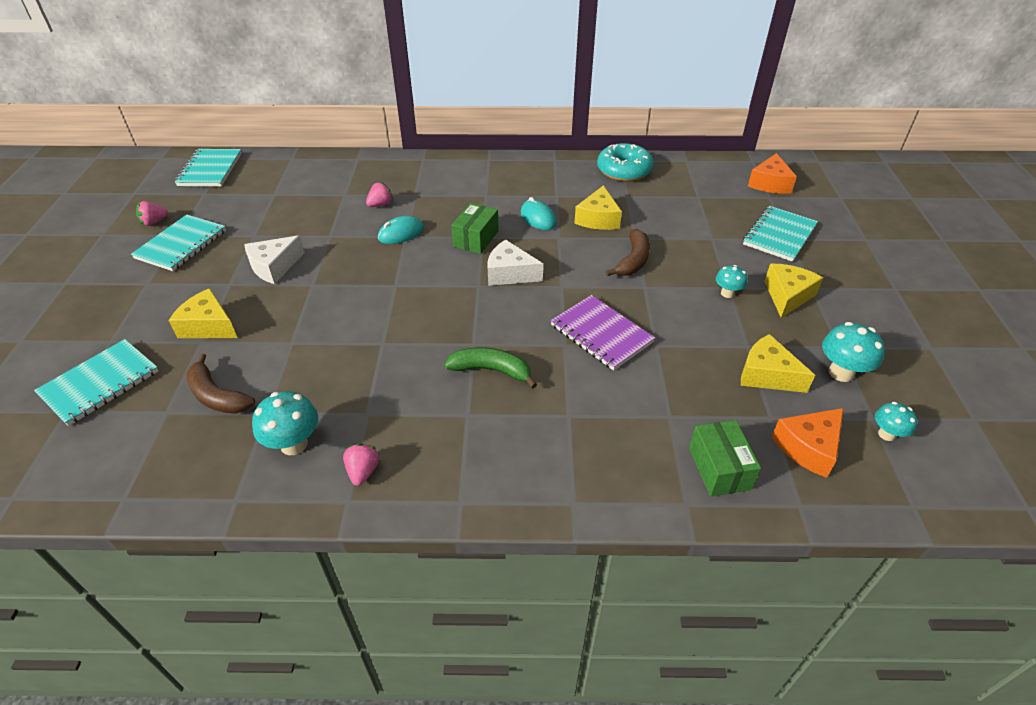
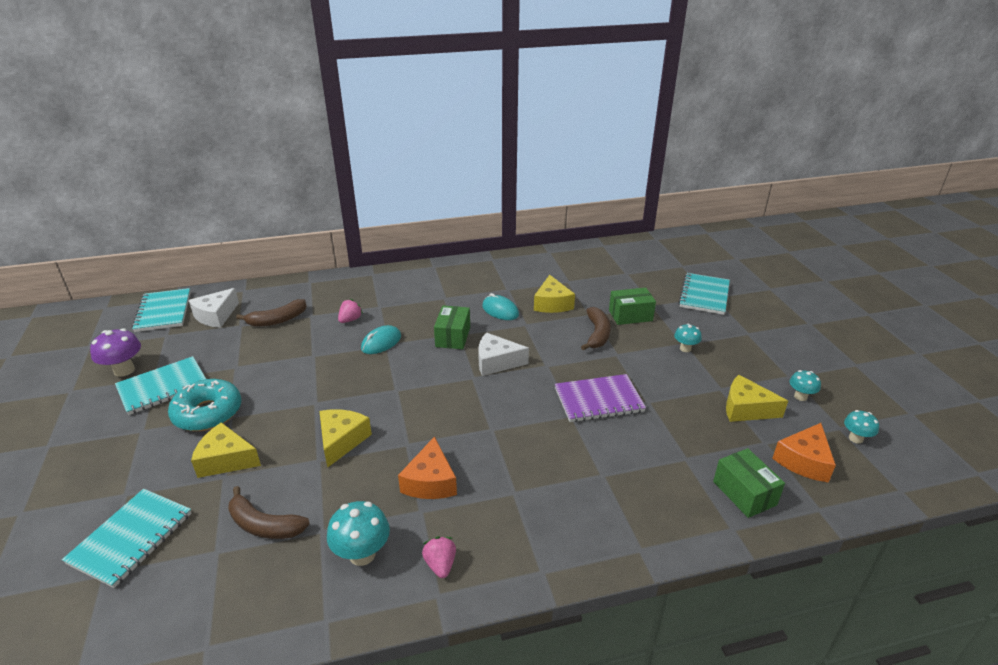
camera: 15 degrees left, 10 degrees down
turquoise notebook [131,215,226,271] -> turquoise notebook turned 45 degrees clockwise [115,356,206,415]
pink strawberry [136,201,168,226] -> purple mushroom [90,328,141,377]
white cheese [244,235,305,284] -> white cheese moved to [189,288,239,328]
green banana [444,348,537,388] -> none
purple notebook [551,295,655,371] -> purple notebook turned 45 degrees counterclockwise [555,374,646,422]
turquoise donut [597,143,654,182] -> turquoise donut moved to [168,379,241,431]
orange cheese [748,153,797,194] -> orange cheese moved to [398,436,457,499]
yellow cheese [764,264,823,318] -> yellow cheese moved to [319,410,372,468]
turquoise mushroom [822,322,885,382] -> turquoise mushroom [790,370,821,401], size x0.62
none -> brown banana [236,299,307,326]
none -> green box [609,287,656,325]

